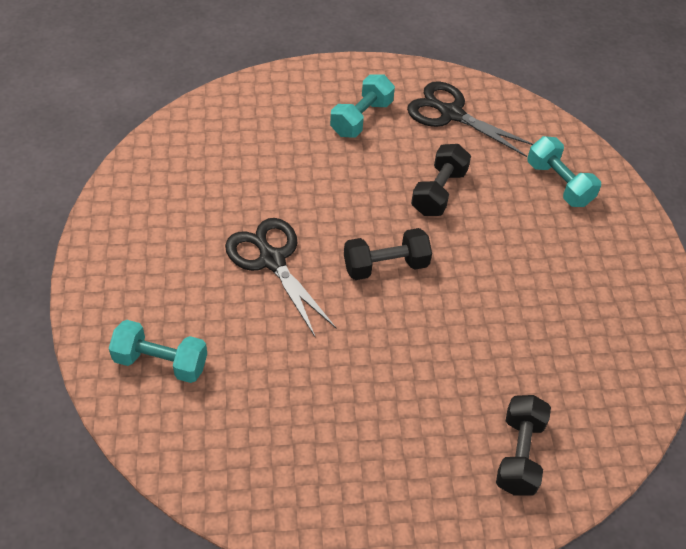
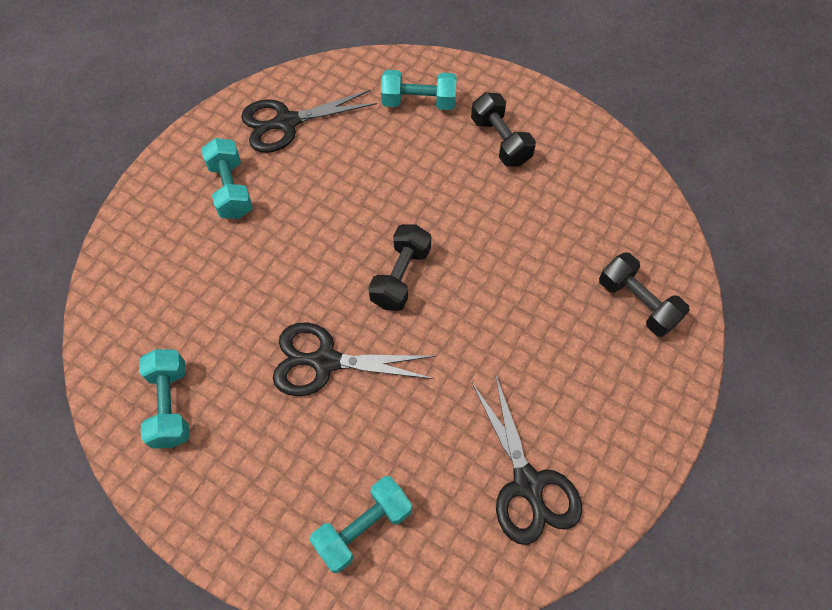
camera: 50 degrees left, 10 degrees up
black dumbbell [411,144,471,216] -> black dumbbell moved to [471,92,536,167]
none -> turquoise dumbbell [139,349,189,448]
none -> black scissors [472,373,582,545]

